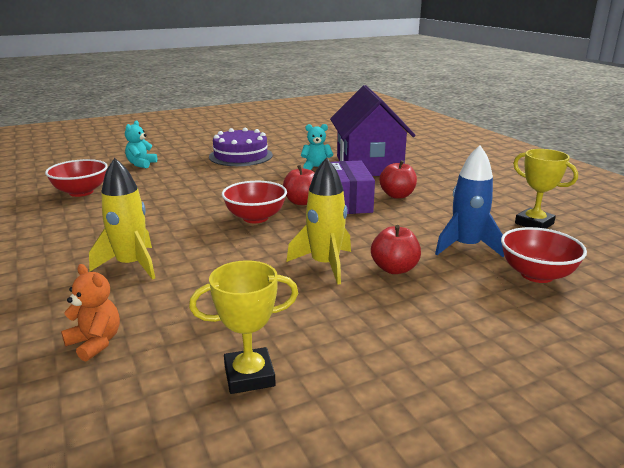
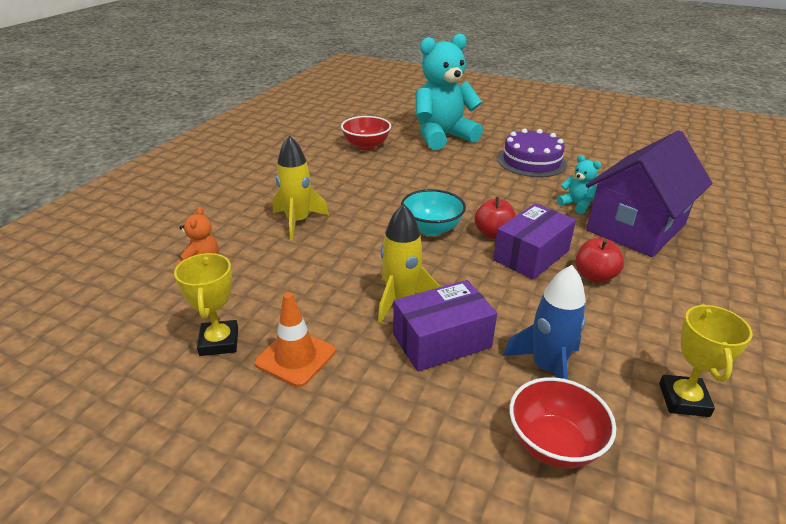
camera: 50 degrees right, 10 degrees up
turquoise teddy bear [125,121,157,168] -> turquoise teddy bear [415,33,483,150], size x2.35
yellow trophy [189,260,298,394] -> yellow trophy turned 45 degrees clockwise [174,253,238,356]
red bowl [222,181,287,223] -> turquoise bowl [401,189,466,236]
red apple [371,225,421,274] -> purple box [393,280,497,372]
none -> orange traffic cone [255,292,335,387]

